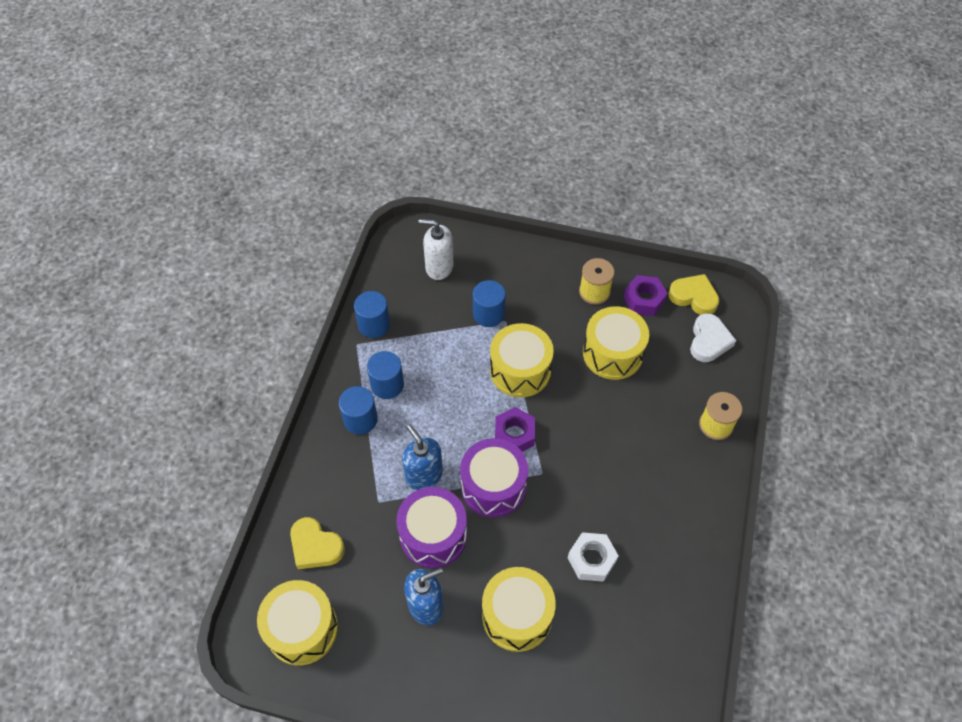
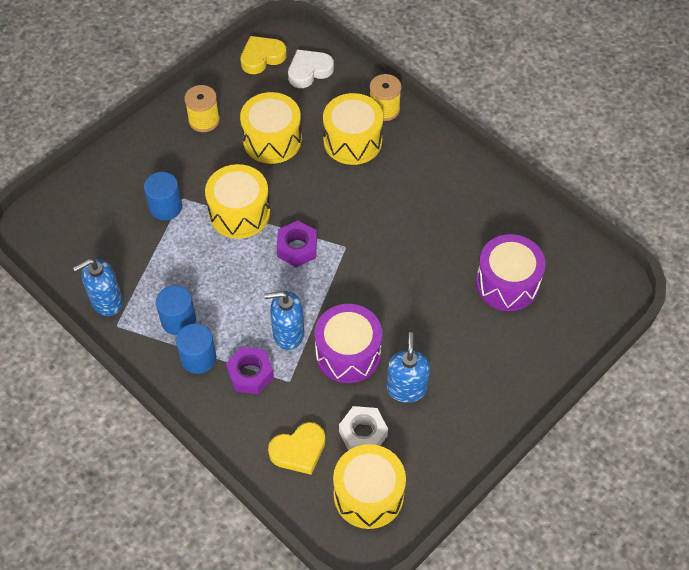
camera: 60 degrees left, 0 degrees up
blue cylinder [354,291,390,338] -> blue soap dispenser [73,259,123,316]
white soap dispenser [418,219,454,280] -> none
purple drum [460,438,528,518] -> purple drum moved to [476,234,546,311]
yellow drum [482,567,556,652] -> yellow drum moved to [323,93,383,165]
white nut [568,532,618,582] -> white nut moved to [339,406,388,451]
purple nut [623,275,668,316] -> purple nut moved to [226,347,274,394]
white heart [690,313,736,362] -> white heart turned 75 degrees counterclockwise [288,50,334,88]

